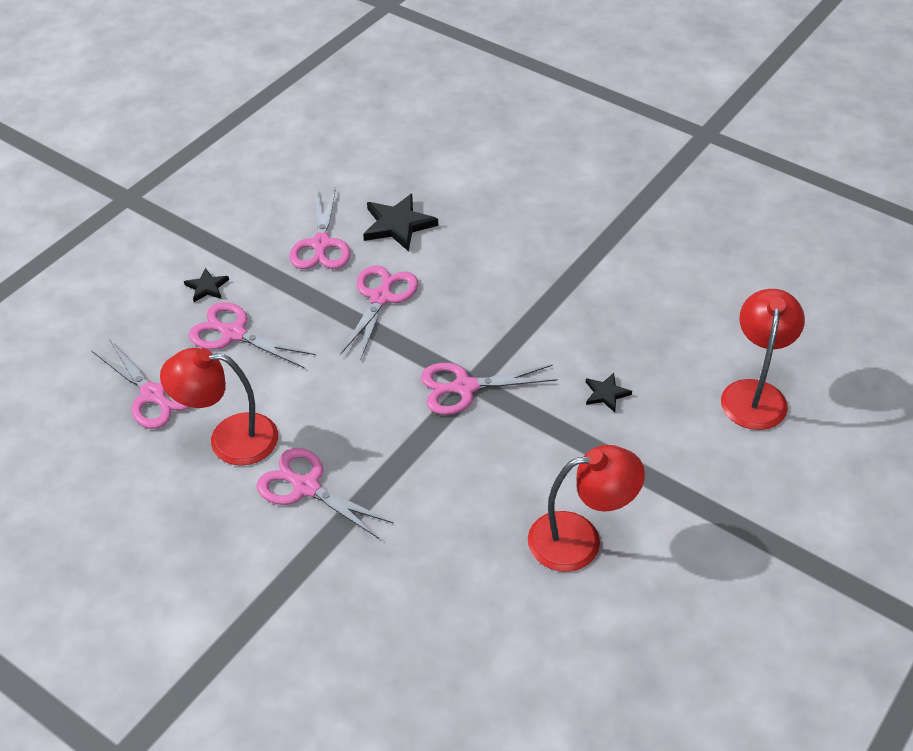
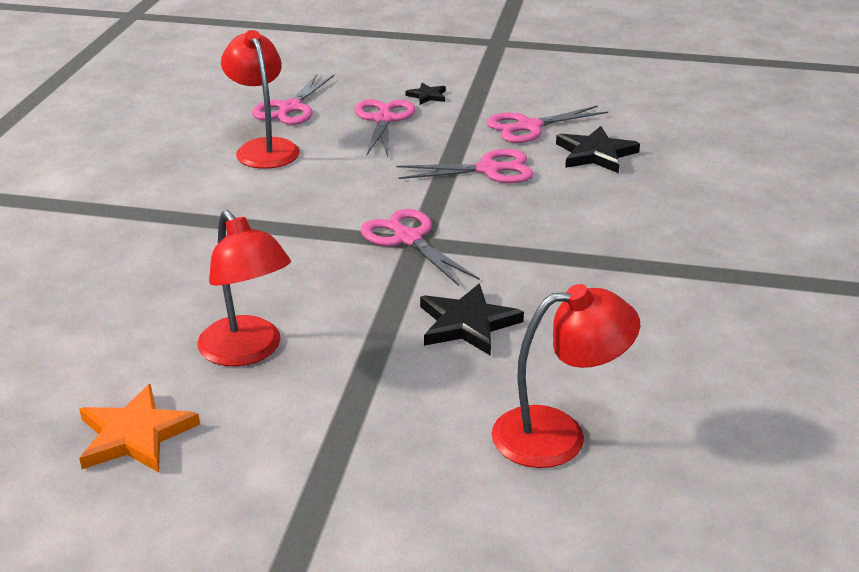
camera: 65 degrees right, 15 degrees down
pink scissors [257,448,394,539] -> none
black star [586,373,632,412] -> black star [420,283,524,356], size x1.80
none -> orange star [79,384,200,472]

